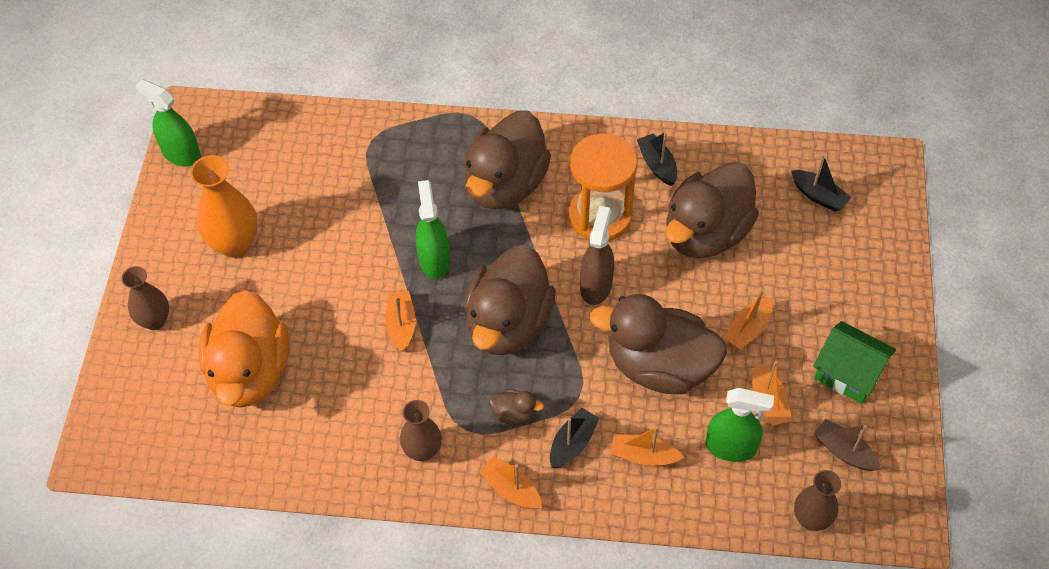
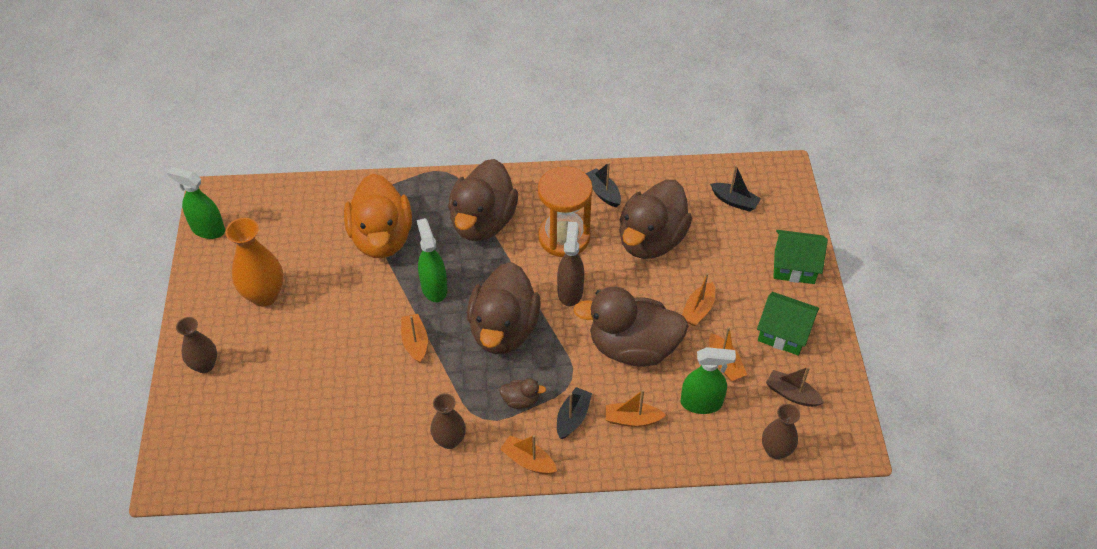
camera: 10 degrees left, 5 degrees down
orange duck [199,290,289,408] -> orange duck moved to [344,174,412,258]
none -> green house [773,230,828,284]

